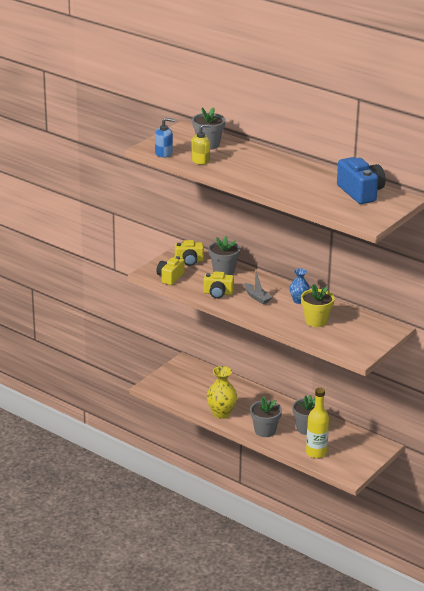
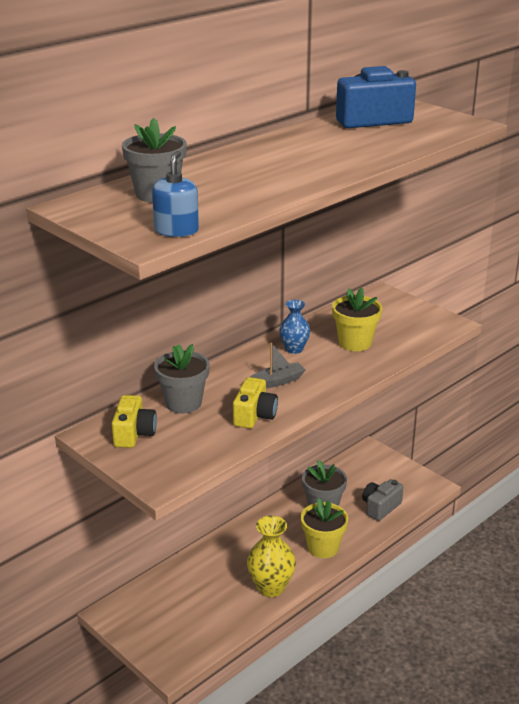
camera: 80 degrees left, 0 degrees up
yellow camera [156,256,185,285] -> none
yellow soap dispenser [191,124,211,165] -> none
grey flower pot [250,397,282,437] -> yellow flower pot [301,498,348,558]
yellow bottle [306,388,329,458] -> grey camera [362,479,403,521]

